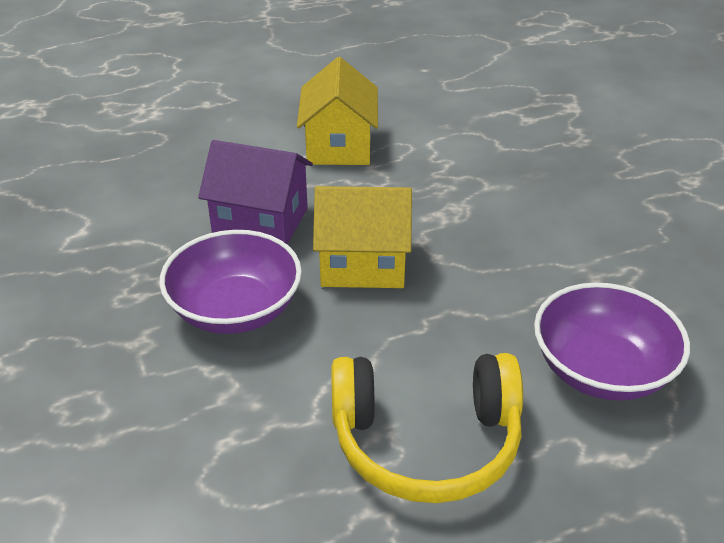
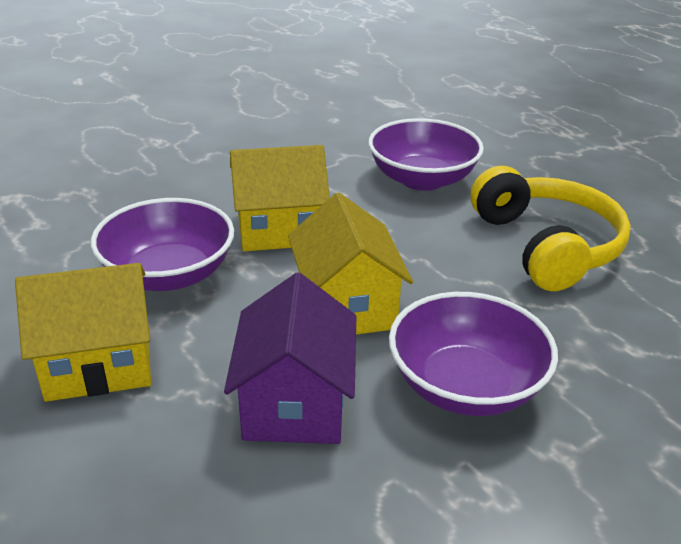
camera: 105 degrees left, 5 degrees down
none -> purple bowl [91,198,234,291]
none -> yellow house [230,145,330,251]

